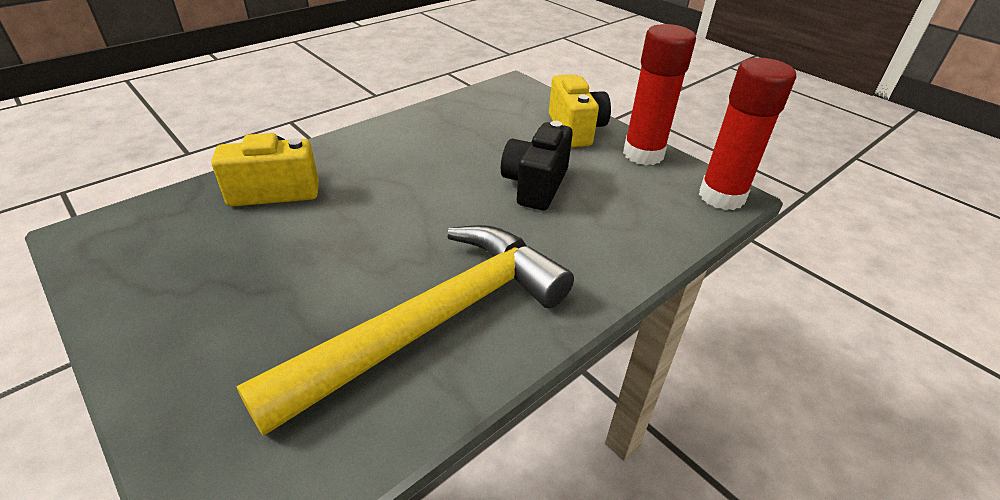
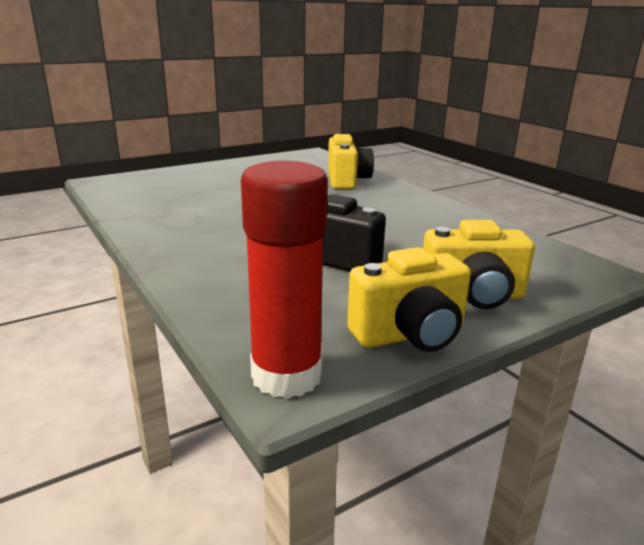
camera: 100 degrees right, 15 degrees down
yellow hammer [236,225,574,436] -> none
red glue stick [623,24,696,165] -> yellow camera [347,247,471,352]

